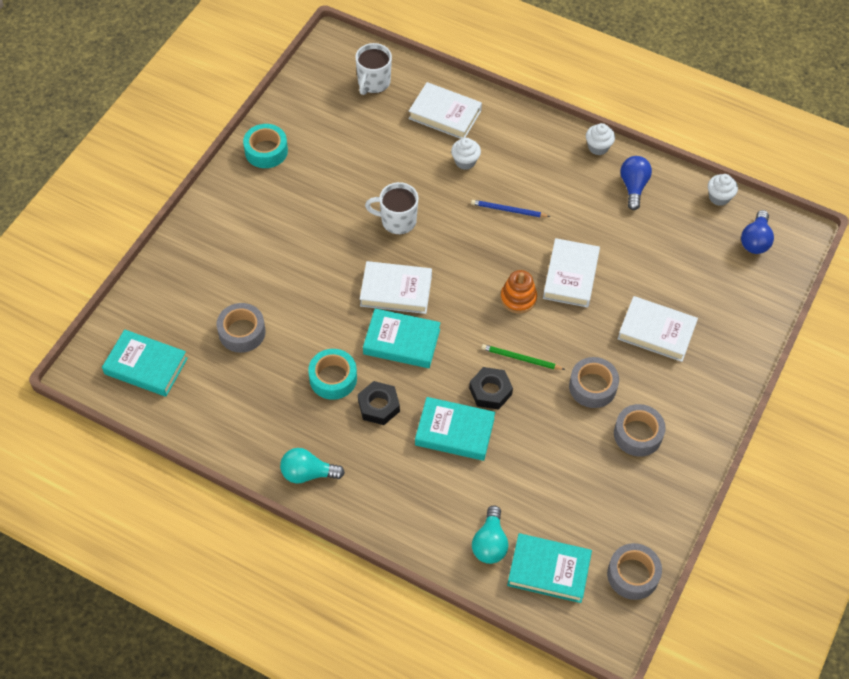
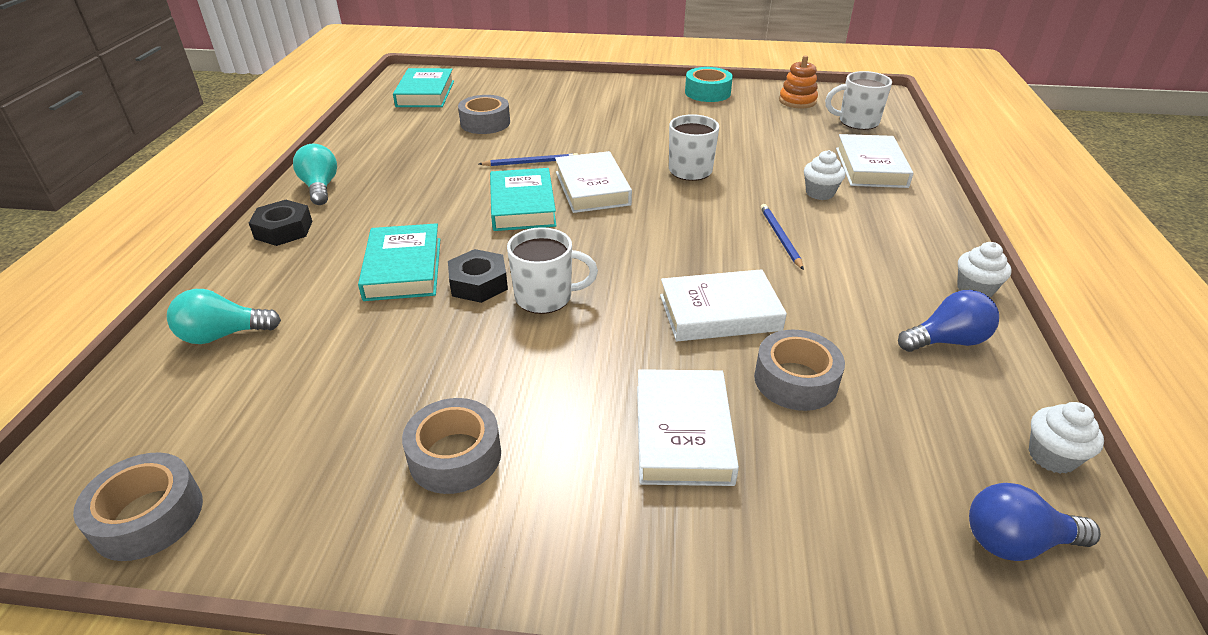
camera: 70 degrees right, 20 degrees down
turquoise tape [308,349,357,400] -> none
black nut [358,381,400,425] -> black nut moved to [249,200,312,246]
green pencil [481,344,565,370] -> white mug [507,227,598,314]
orange stacking toy [500,270,537,313] -> orange stacking toy moved to [779,55,818,109]
turquoise book [507,533,592,603] -> none
grey tape [569,357,619,408] -> grey tape moved to [754,329,845,411]
none -> blue pencil [479,153,578,166]

